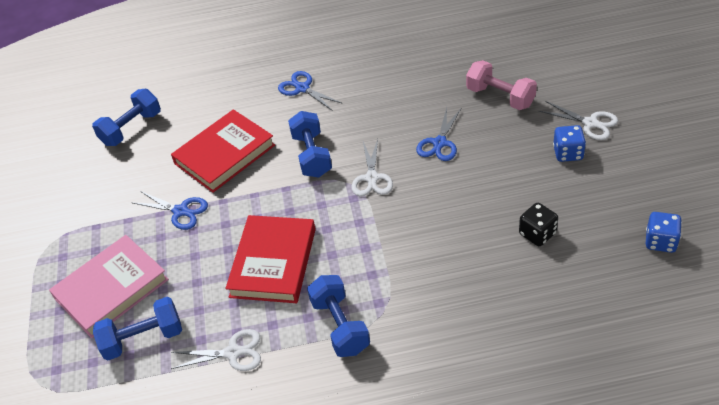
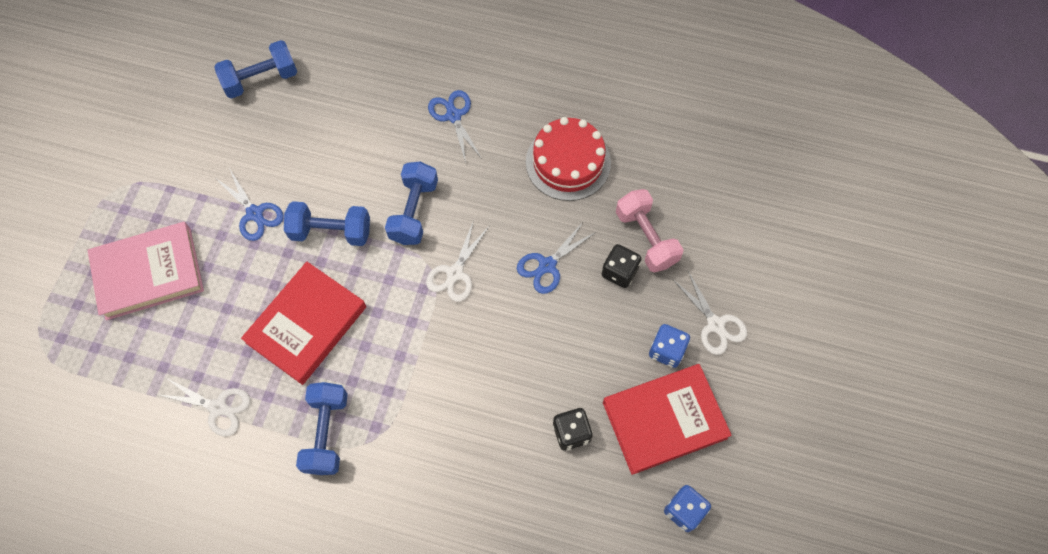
camera: 20 degrees right, 20 degrees up
blue dumbbell [93,297,182,361] -> blue dumbbell moved to [284,201,370,246]
red book [171,109,275,193] -> red book moved to [603,364,732,475]
none -> red cake [526,117,611,201]
none -> black dice [602,244,642,288]

